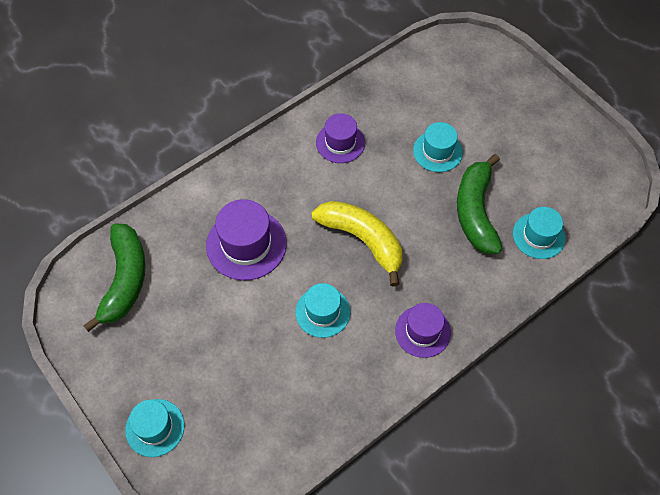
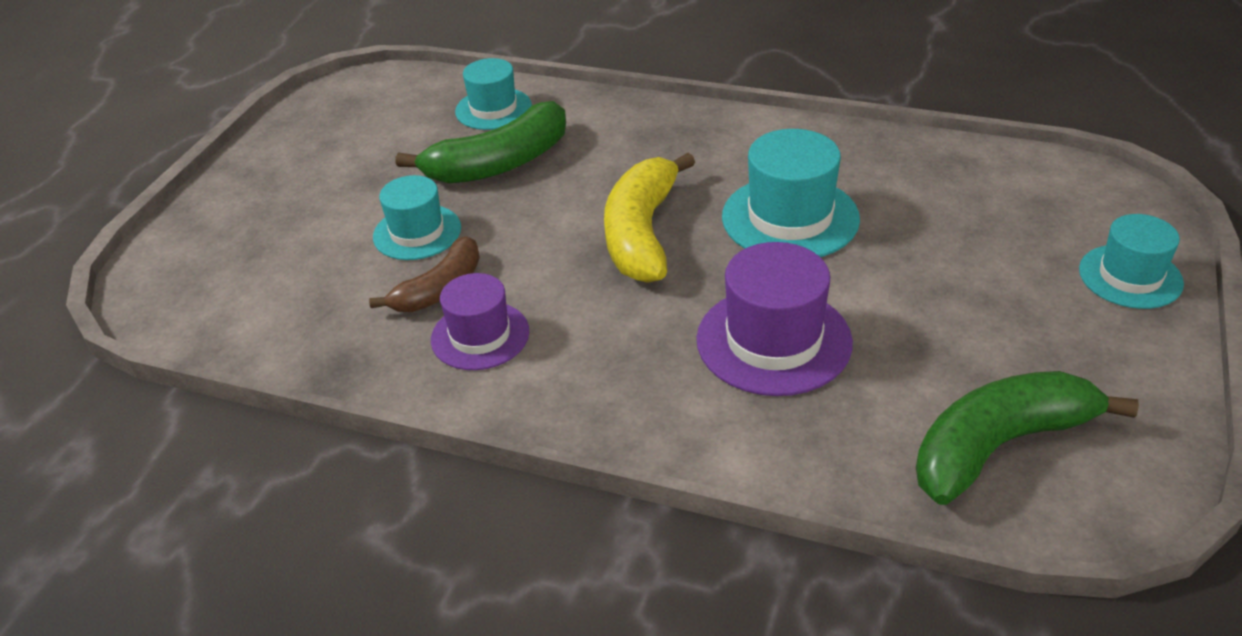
camera: 120 degrees left, 20 degrees down
turquoise hat [295,283,350,338] -> turquoise hat [722,129,860,257], size x1.52
purple hat [395,303,451,358] -> none
none -> brown banana [369,236,480,312]

